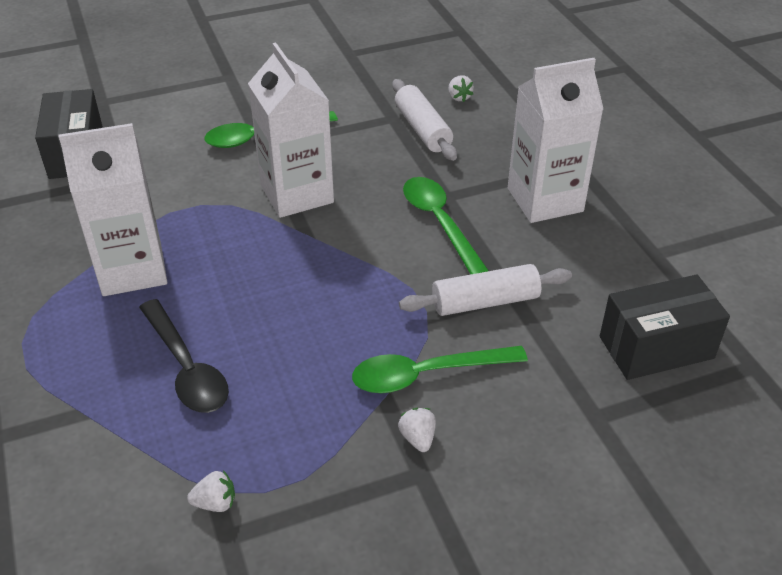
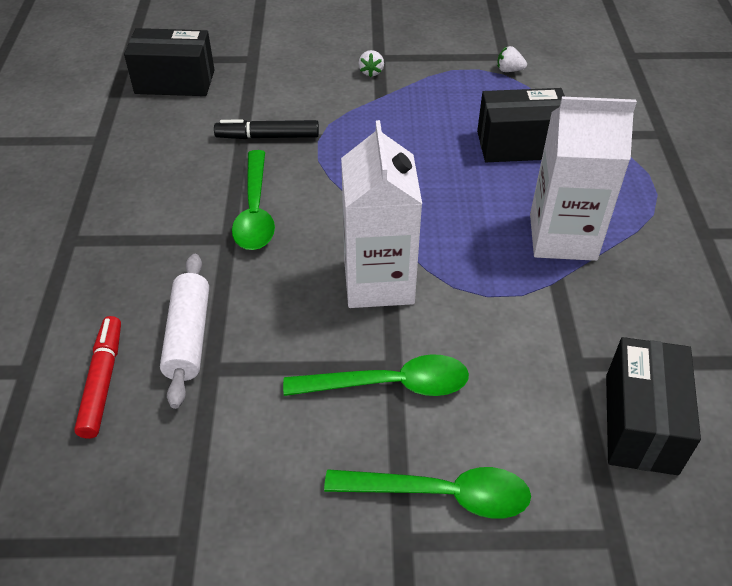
camera: 160 degrees left, 5 degrees up
black spoon [139,299,229,413] -> black box [477,88,565,162]
green spoon [352,346,528,393] -> green spoon moved to [324,467,531,519]
white rolling pin [399,264,572,316] -> black marker [214,119,319,139]
white strawberry [448,76,474,102] -> red marker [74,316,121,439]
white carton [508,58,603,223] -> none

